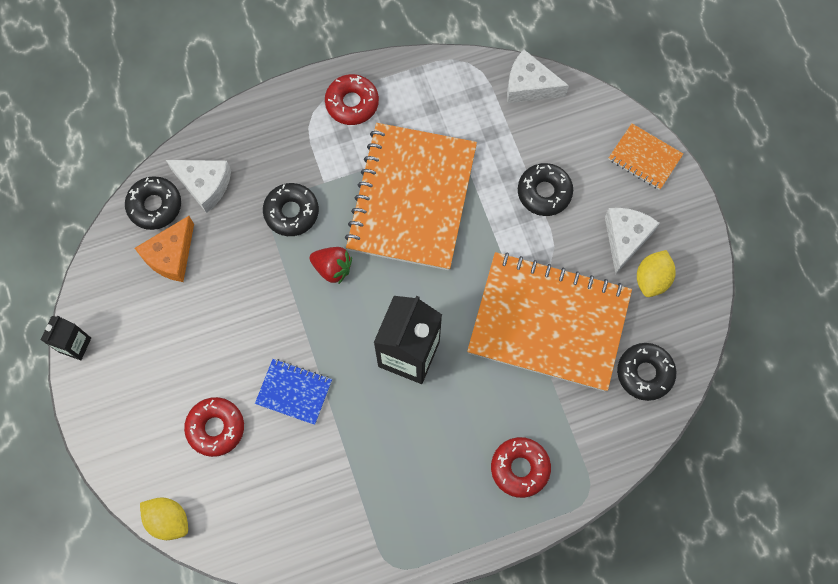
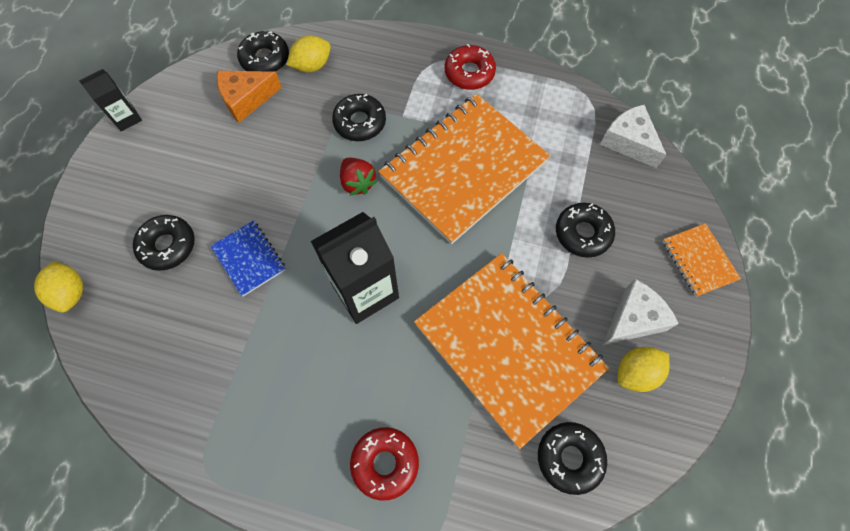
camera: 35 degrees right, 5 degrees down
white cheese [166,160,231,213] -> yellow lemon [287,35,331,72]
red donut [184,397,244,457] -> black donut [133,215,195,271]

